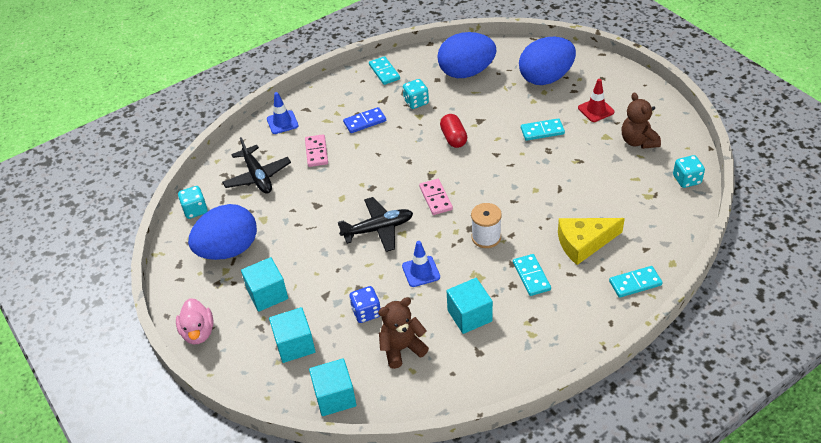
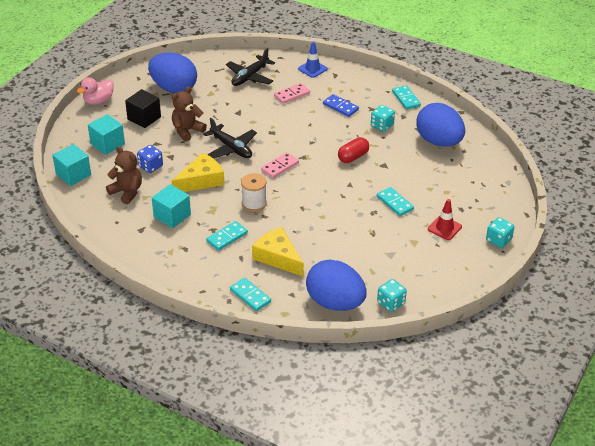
camera: 60 degrees right, 5 degrees down
turquoise dice [178,186,208,219] -> turquoise dice moved to [486,217,514,248]
turquoise cube [241,257,288,312] -> black cube [125,89,161,128]
turquoise domino [369,56,400,85] -> turquoise domino turned 60 degrees counterclockwise [392,85,421,109]
blue traffic cone [402,241,440,287] -> yellow cheese [172,153,225,192]
blue egg [519,37,576,85] -> blue egg moved to [306,259,367,311]
brown teddy bear [622,92,661,149] -> brown teddy bear moved to [172,86,207,141]

